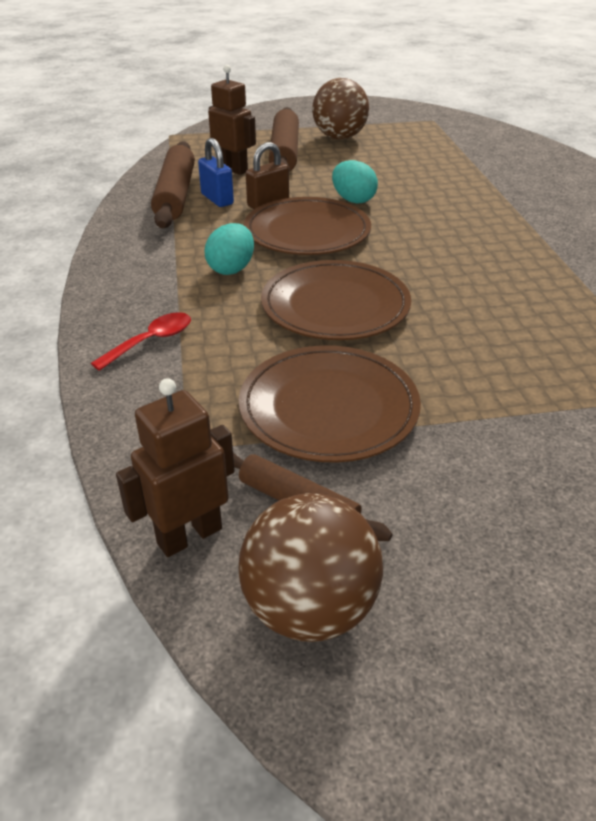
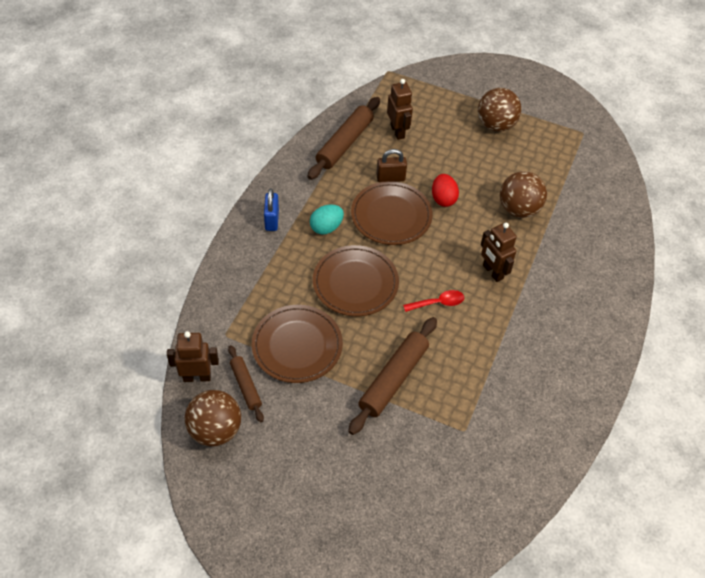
camera: 30 degrees right, 15 degrees up
red spoon [91,312,191,371] -> red spoon moved to [403,290,464,312]
blue padlock [198,138,234,207] -> blue padlock moved to [264,189,279,231]
brown rolling pin [269,107,299,171] -> brown rolling pin moved to [348,317,437,435]
turquoise egg [332,160,378,204] -> red egg [432,174,459,207]
none -> brown robot [481,223,517,282]
none -> brown ball [500,171,547,218]

